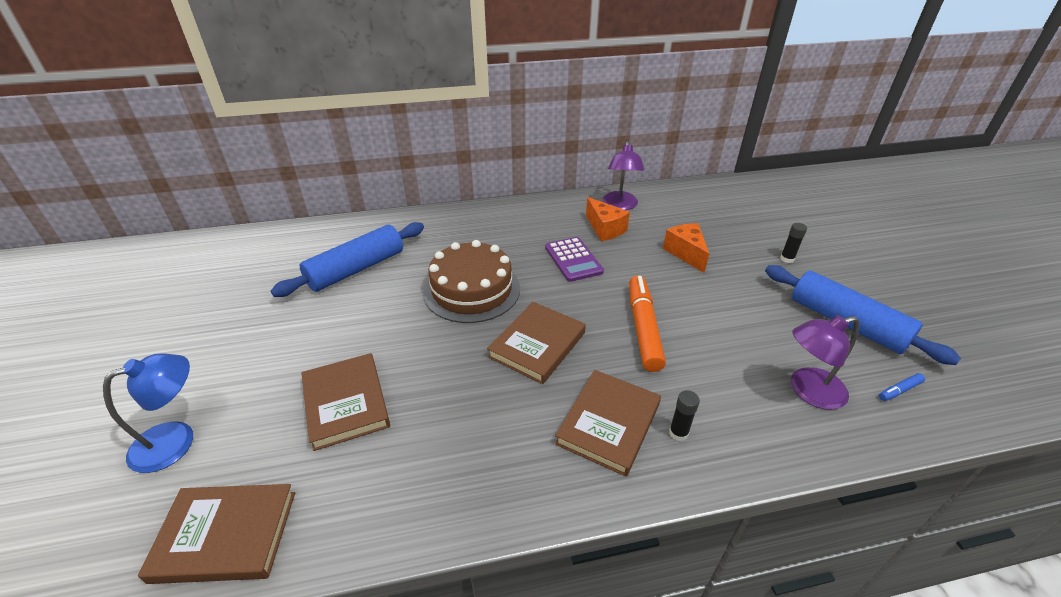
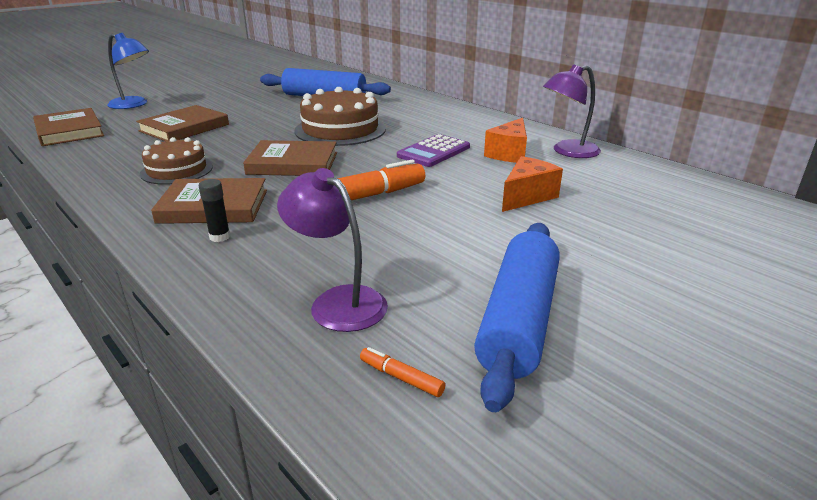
camera: 60 degrees right, 10 degrees down
black glue stick [780,223,807,263] -> none
blue marker [879,373,925,401] -> orange marker [360,347,445,397]
none -> brown cake [140,137,213,185]

